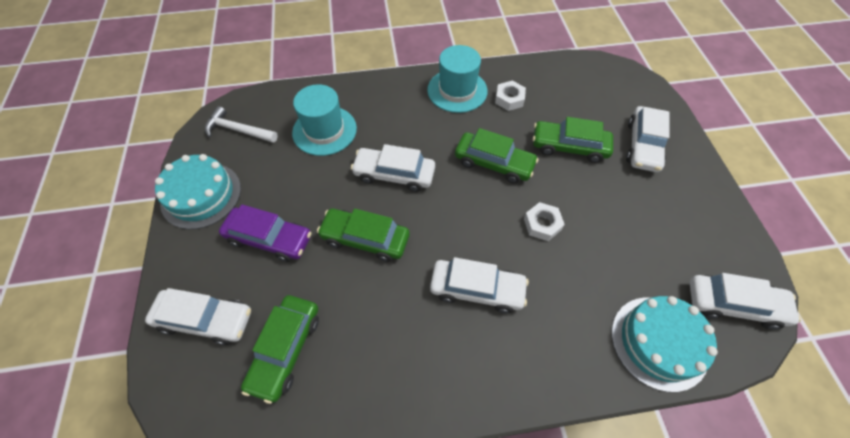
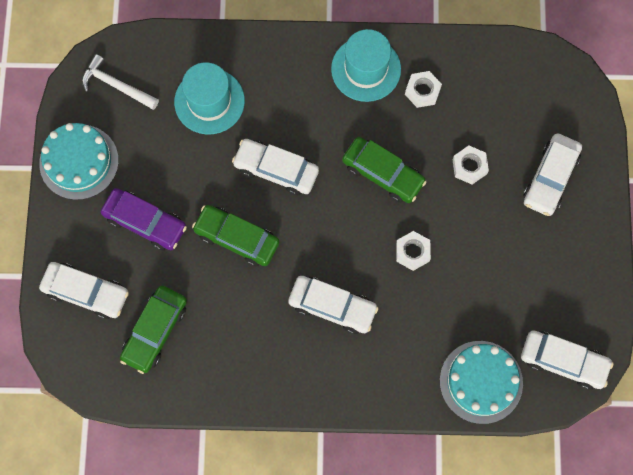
camera: 10 degrees right, 15 degrees up
green car [533,117,613,163] -> white nut [452,146,489,184]

